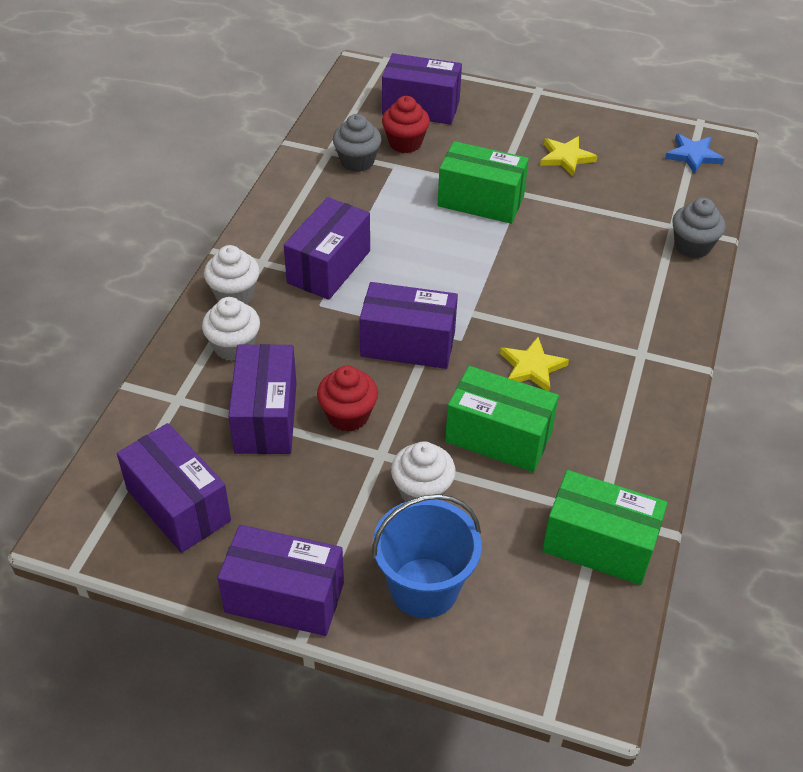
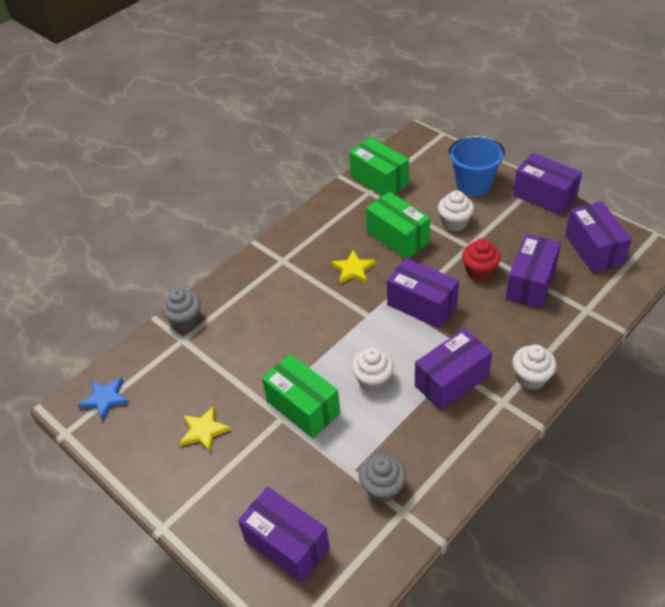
camera: 150 degrees left, 0 degrees up
white cupcake [202,297,260,361] -> white cupcake moved to [351,347,394,392]
red cupcake [382,96,430,153] -> none

